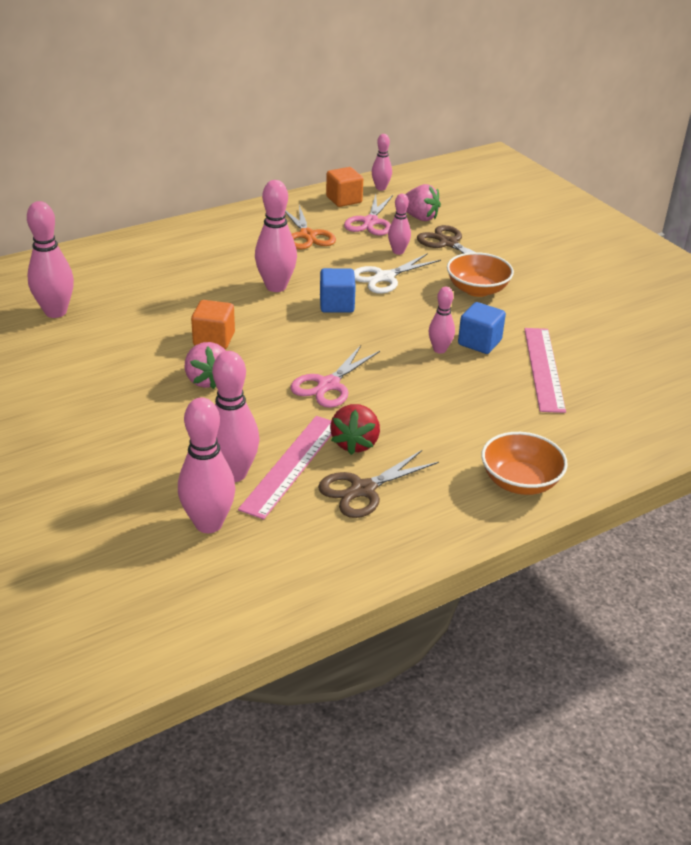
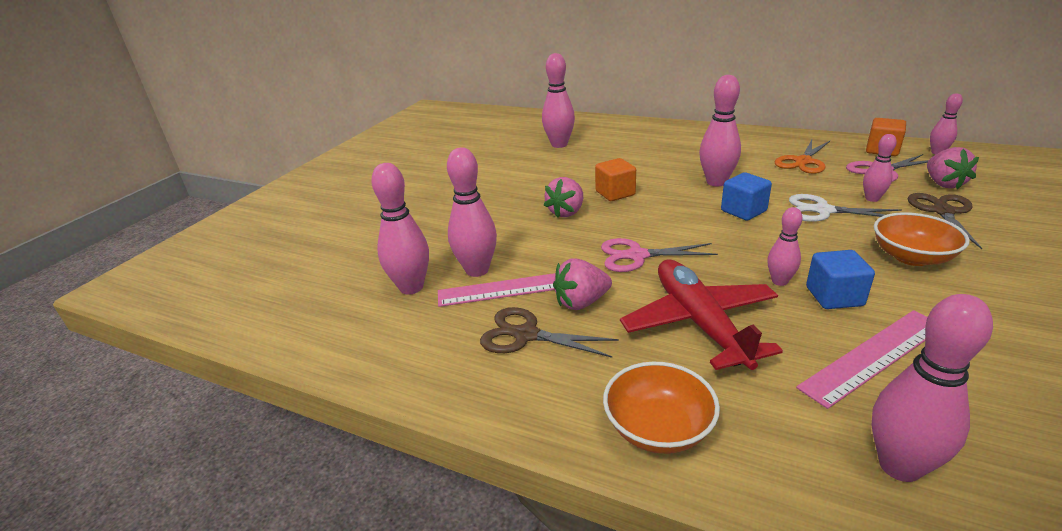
camera: 60 degrees right, 5 degrees down
red strawberry [330,404,380,455] -> pink strawberry [553,259,612,310]
none -> red plane [620,260,783,370]
none -> pink bowling pin [872,294,993,482]

